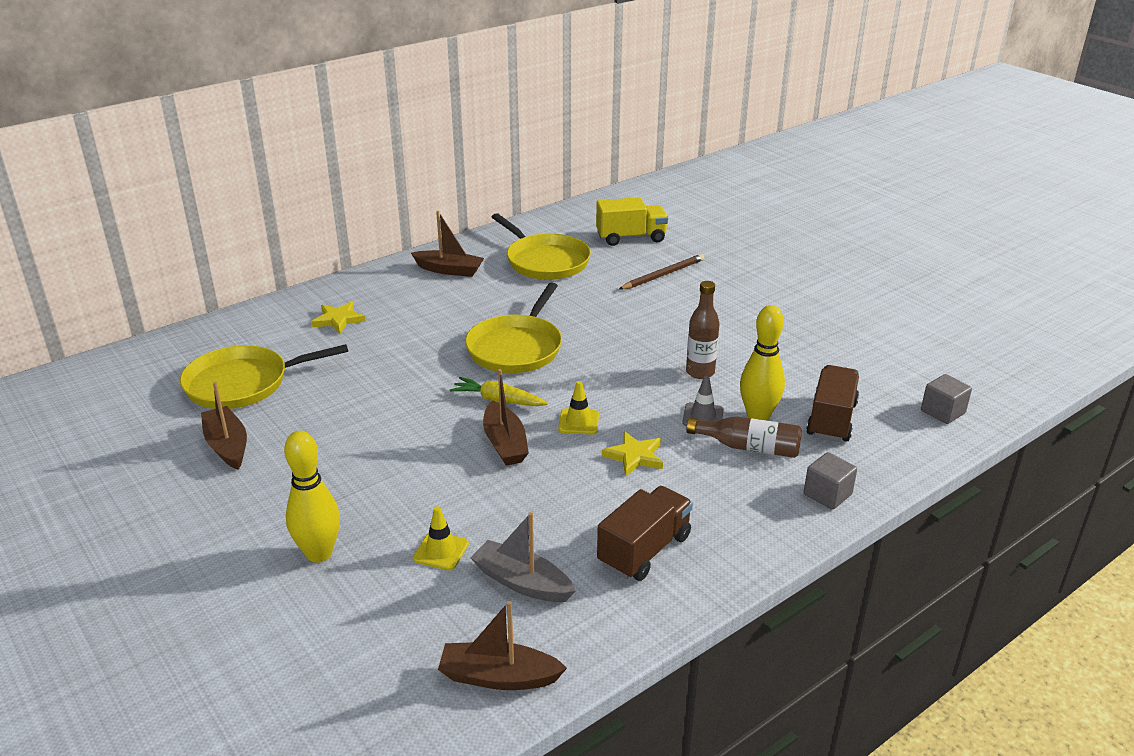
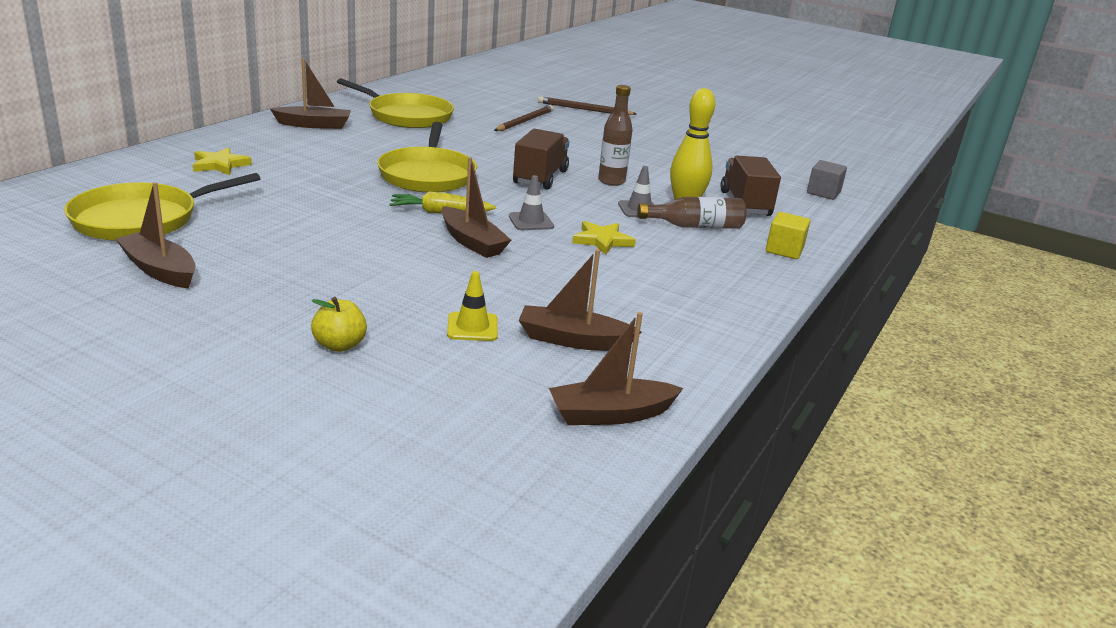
camera: 25 degrees left, 5 degrees down
yellow bowling pin [284,431,340,563] -> yellow apple [311,297,367,352]
grey boat [470,512,576,602] -> brown boat [519,249,641,351]
yellow traffic cone [558,381,599,435] -> grey traffic cone [509,175,554,230]
yellow truck [596,197,668,246] -> none
brown truck [597,486,693,581] -> brown truck moved to [513,129,569,190]
grey cube [804,452,857,510] -> yellow cube [766,212,810,259]
none -> brown pencil [538,96,636,115]

